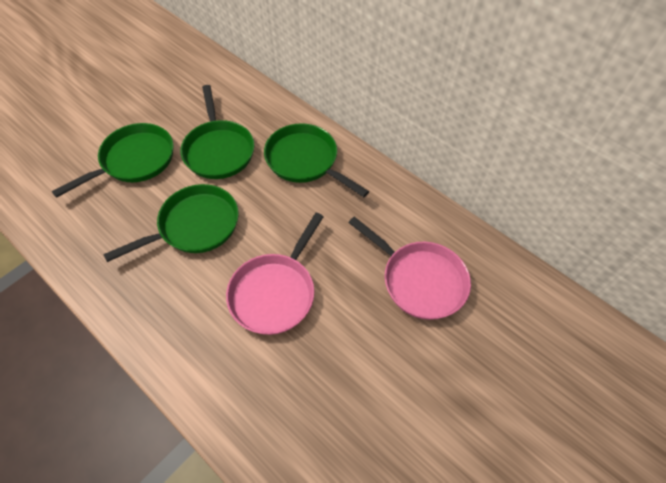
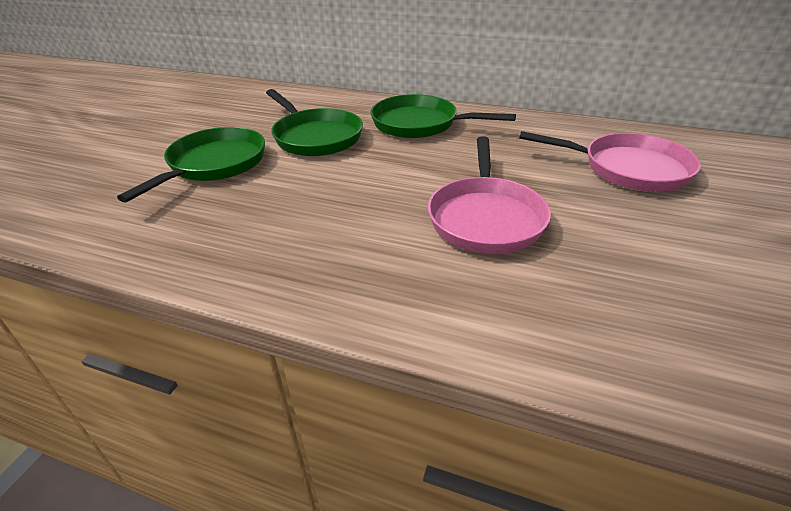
camera: 20 degrees left, 20 degrees down
green pan [103,184,239,262] -> none

